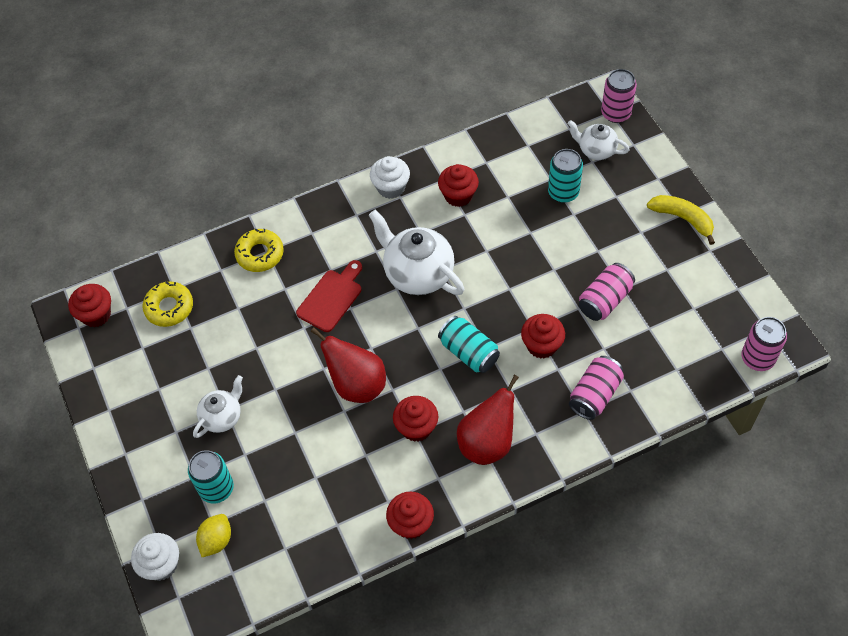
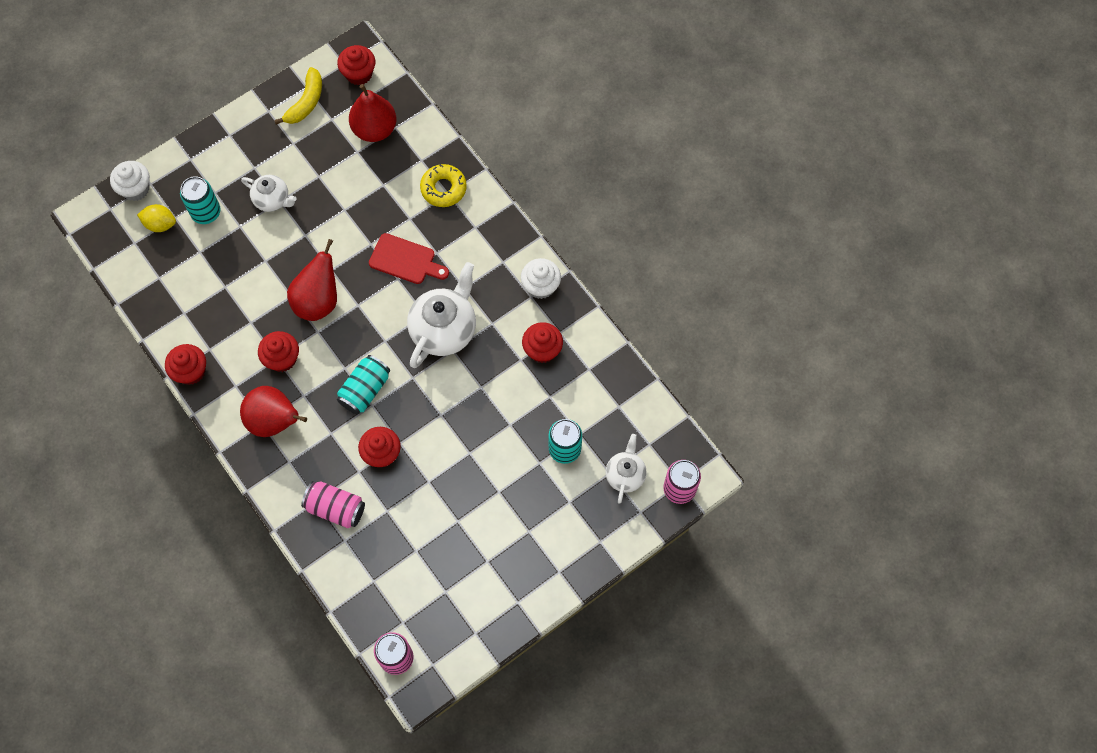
camera: 75 degrees right, 10 degrees up
yellow donut [142,281,193,327] -> red pear [349,84,397,142]
pink can [579,263,635,321] -> none
yellow banana [647,195,715,245] -> yellow banana moved to [274,67,322,125]

